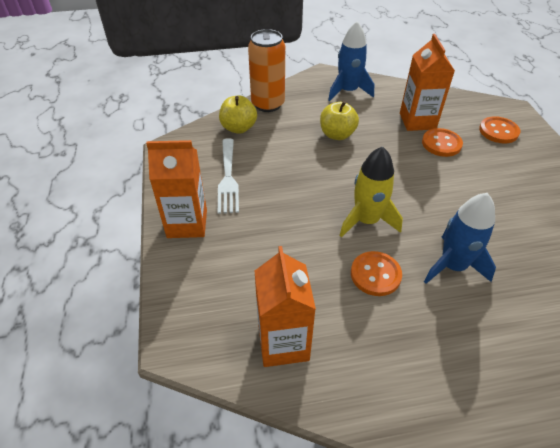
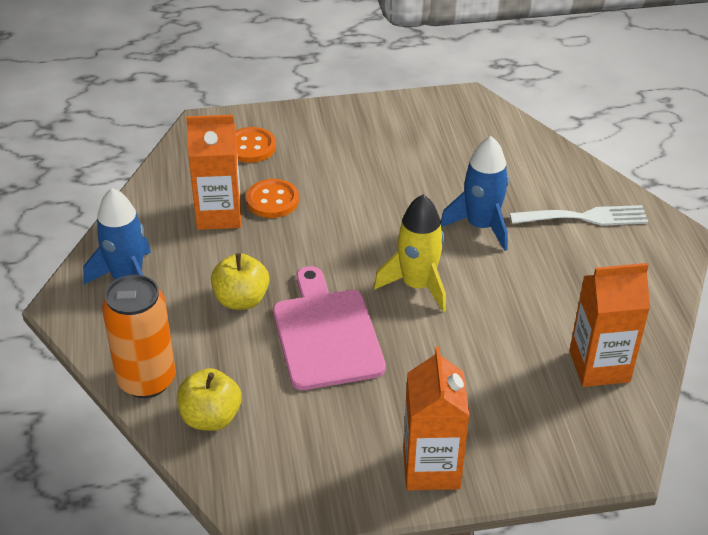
camera: 90 degrees left, 5 degrees down
white fork [218,138,239,214] -> white fork moved to [510,205,648,226]
orange button [351,251,402,296] -> none
none -> pink cutting board [273,266,386,390]

